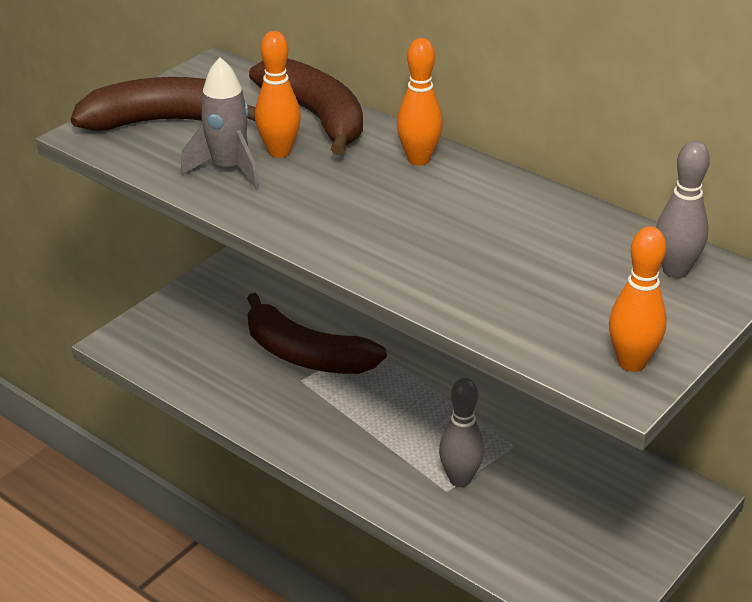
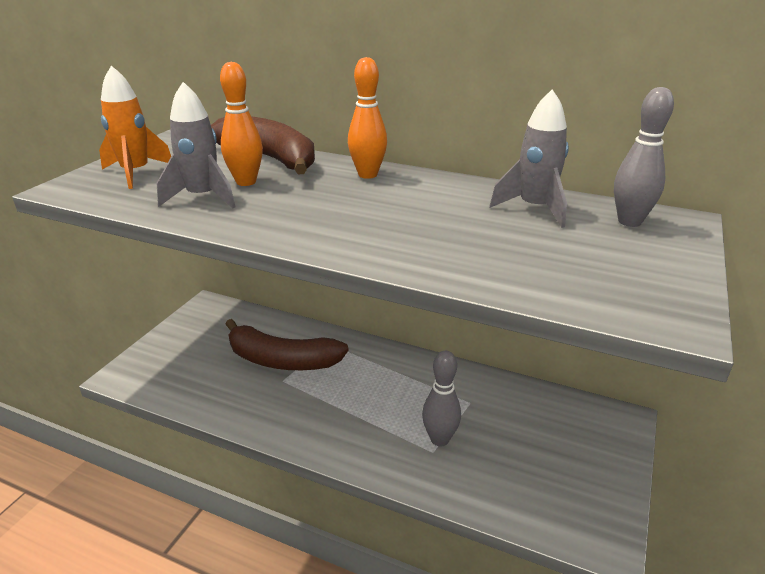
camera: 15 degrees left, 5 degrees down
brown banana [71,77,256,131] -> orange rocket [99,66,171,189]
orange bowling pin [609,226,667,372] -> none
none -> grey rocket [489,89,569,228]

